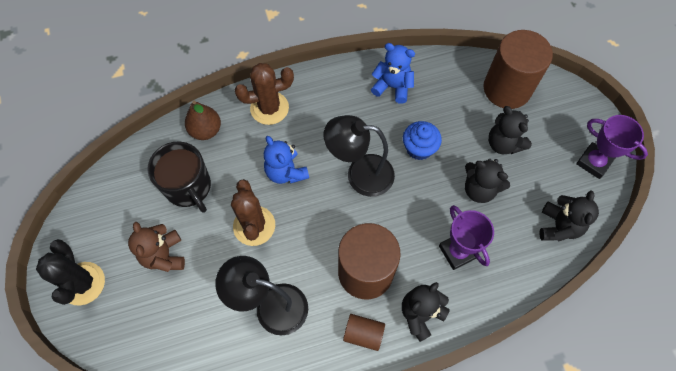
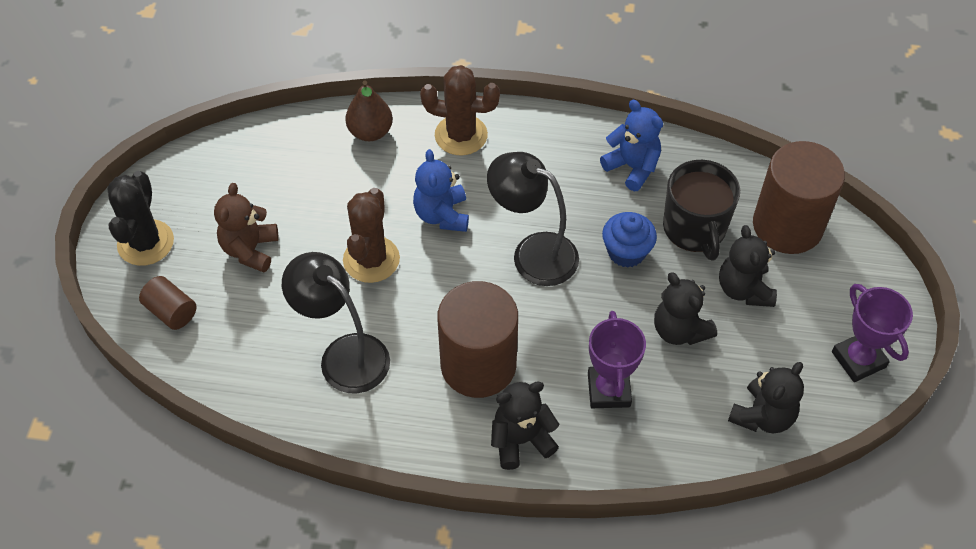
camera: 25 degrees right, 10 degrees down
black mug [147,141,211,213] -> black mug moved to [663,160,740,261]
brown cylinder [343,314,385,351] -> brown cylinder moved to [139,276,197,330]

